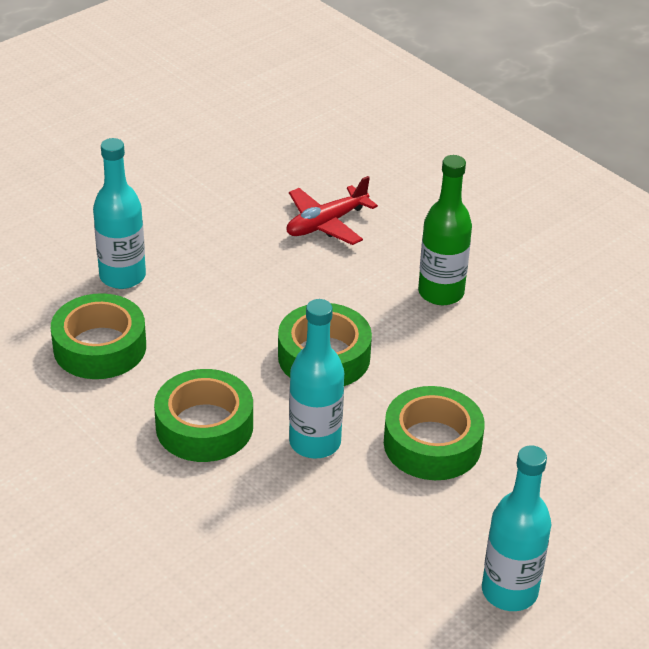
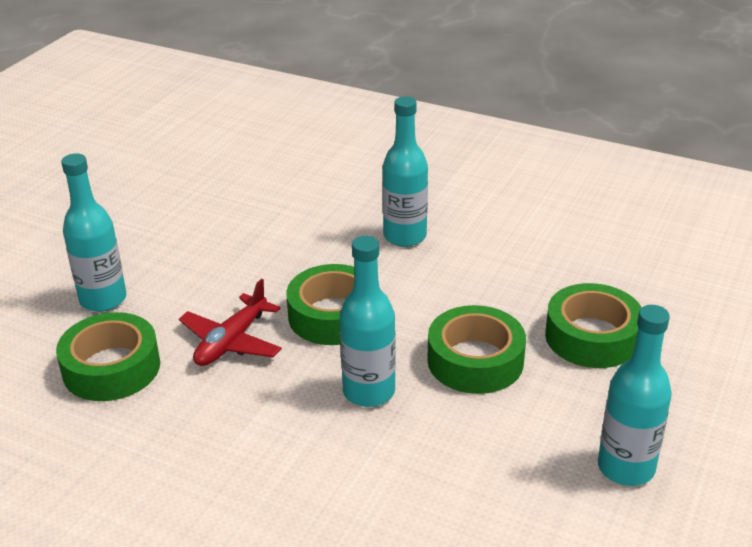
camera: 20 degrees left, 5 degrees down
green tape [154,369,253,462] -> green tape moved to [545,283,642,368]
red plane [286,176,378,245] -> red plane moved to [179,279,282,366]
green bottle [418,155,472,305] -> turquoise bottle [382,97,428,247]

